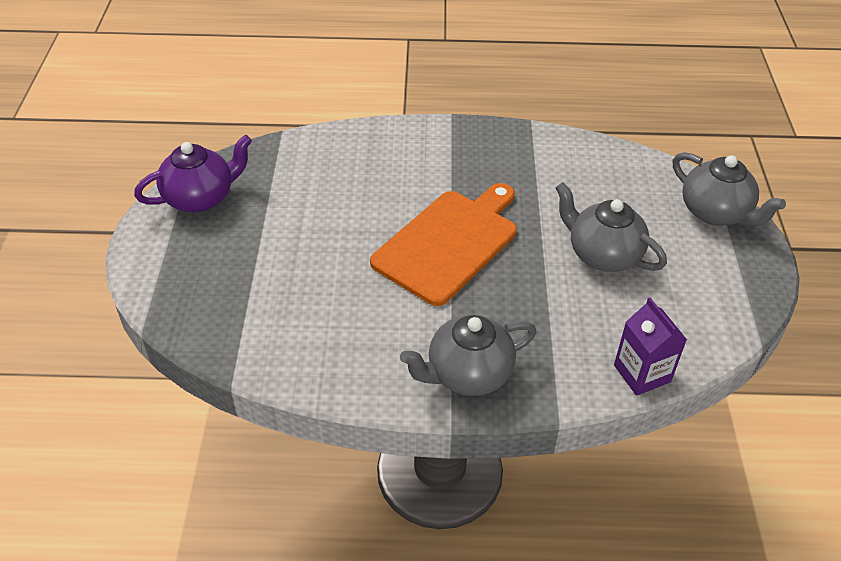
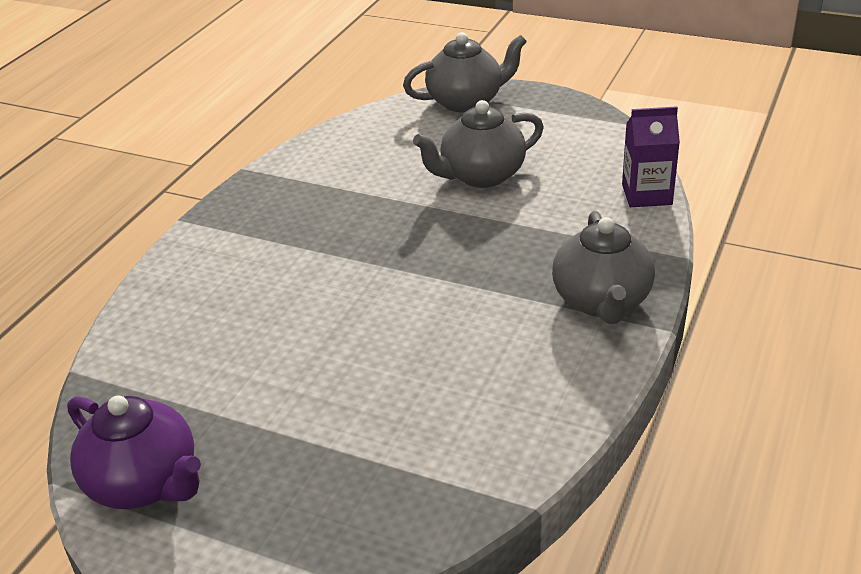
camera: 65 degrees left, 10 degrees down
purple teapot [134,135,252,212] -> purple teapot turned 135 degrees clockwise [67,395,201,509]
orange cutting board [370,183,517,306] -> none

